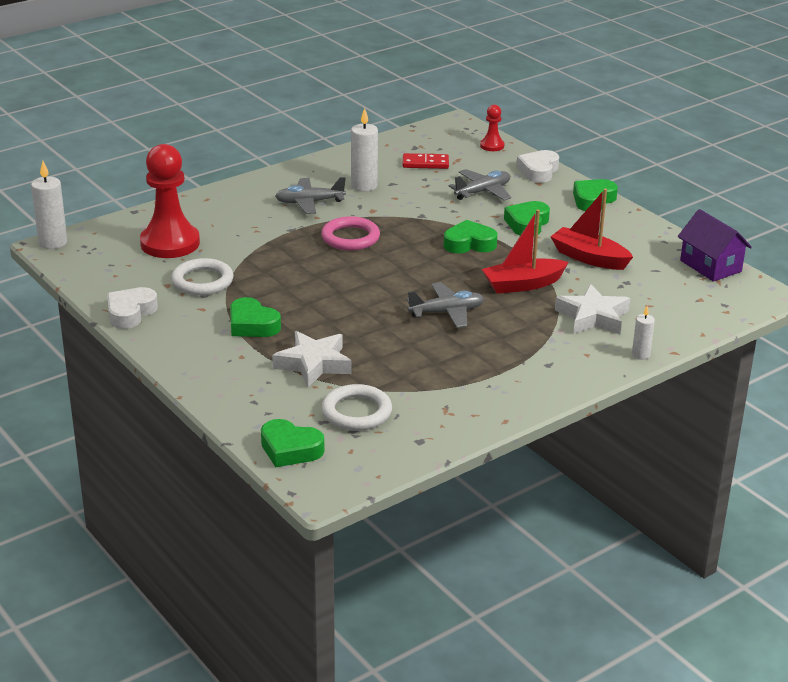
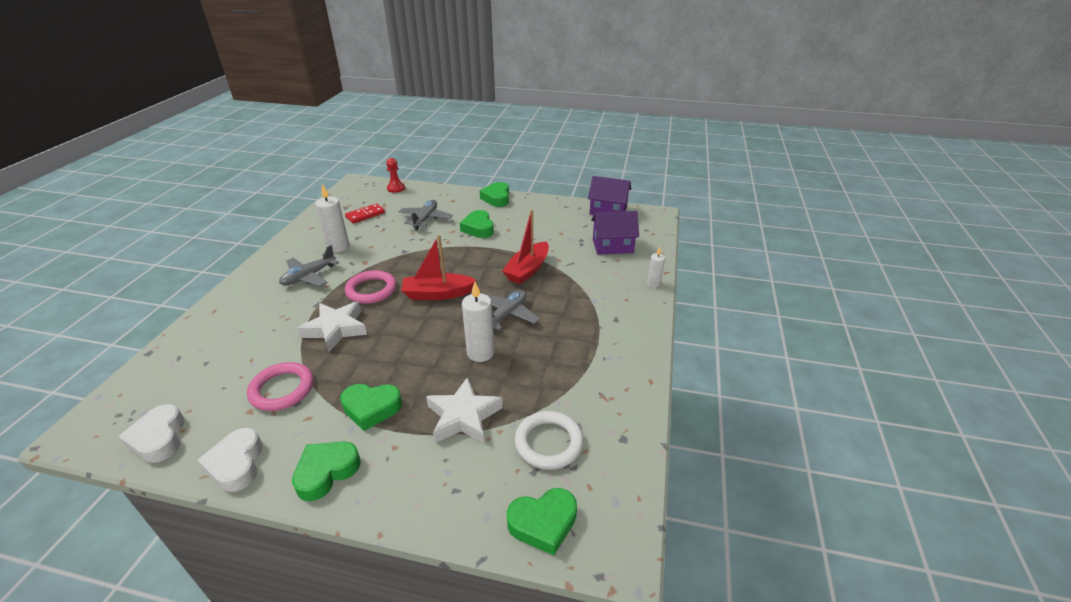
camera: 40 degrees left, 5 degrees up
white candle [31,161,67,249] -> white candle moved to [462,282,495,362]
red pawn [140,144,200,258] -> none
white ring [171,258,234,295] -> pink ring [247,362,313,411]
green heart [443,220,497,254] -> green heart moved to [292,441,360,501]
white heart [516,150,559,183] -> white heart moved to [118,404,185,463]
red boat [551,189,633,270] -> red boat moved to [401,235,477,300]
white star [555,284,630,334] -> white star moved to [297,301,367,352]
none -> purple house [591,211,639,255]

